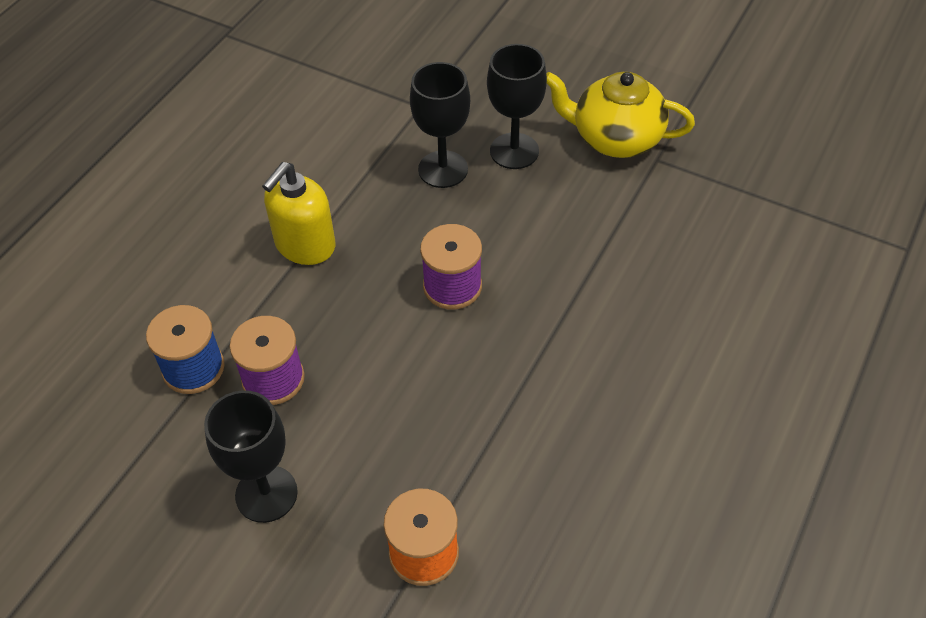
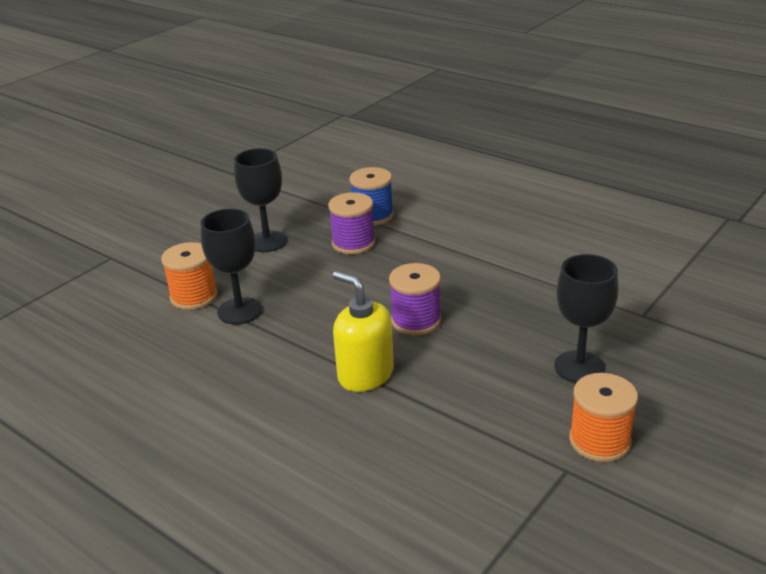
camera: 100 degrees right, 20 degrees down
yellow soap dispenser [262,162,336,265] -> yellow soap dispenser moved to [333,271,394,392]
black goblet [410,62,470,188] -> black goblet moved to [200,209,262,325]
yellow teapot [546,72,695,158] -> orange spool [569,373,638,462]

